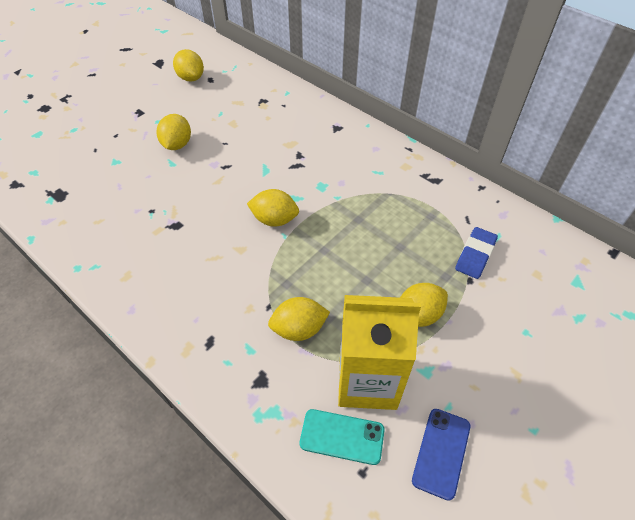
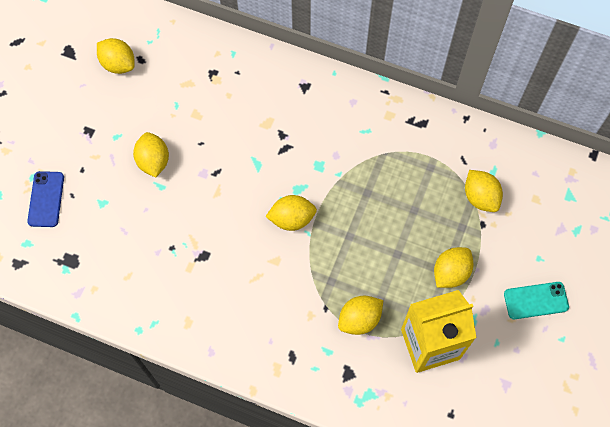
camera: 20 degrees left, 15 degrees up
turquoise phone [300,409,385,465] -> turquoise phone moved to [504,282,569,319]
blue phone [412,409,470,501] -> blue phone moved to [27,171,64,227]
blue eraser [455,227,498,279] -> yellow lemon [465,170,503,212]

